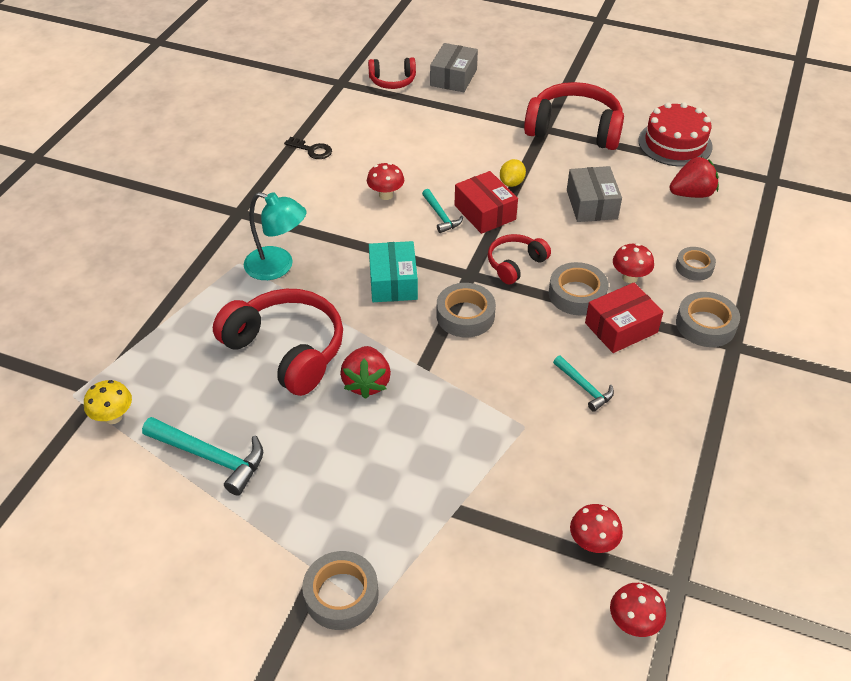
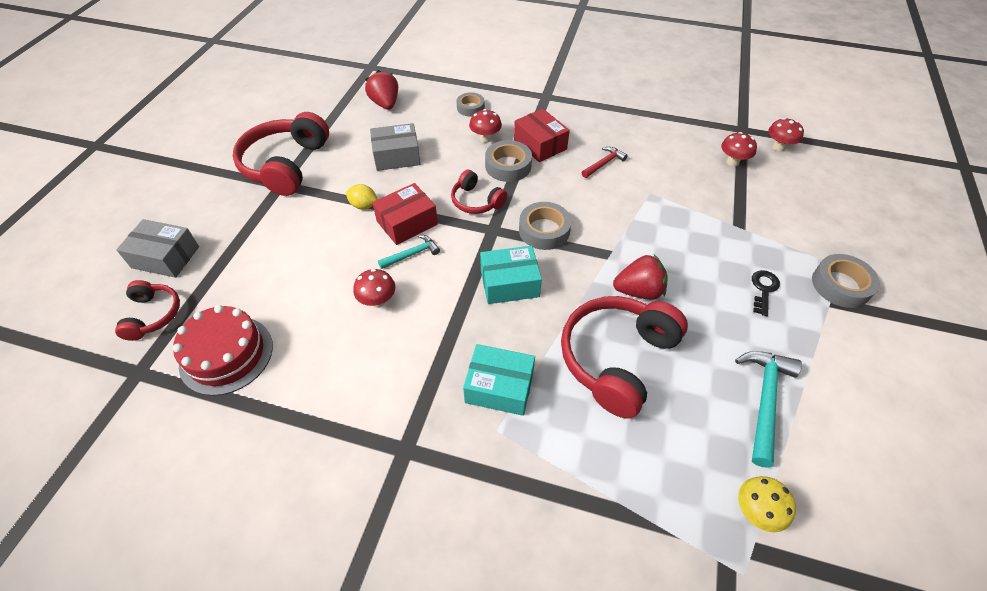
camera: 95 degrees left, 5 degrees up
turquoise lamp [244,192,306,280] -> turquoise box [463,344,535,416]
black key [284,137,332,159] -> black key moved to [752,270,780,316]
turquoise hammer [553,356,614,412] -> red hammer [581,147,628,178]
red cake [638,102,712,167] -> red cake moved to [172,305,273,396]
grey tape [676,292,740,347] -> none

